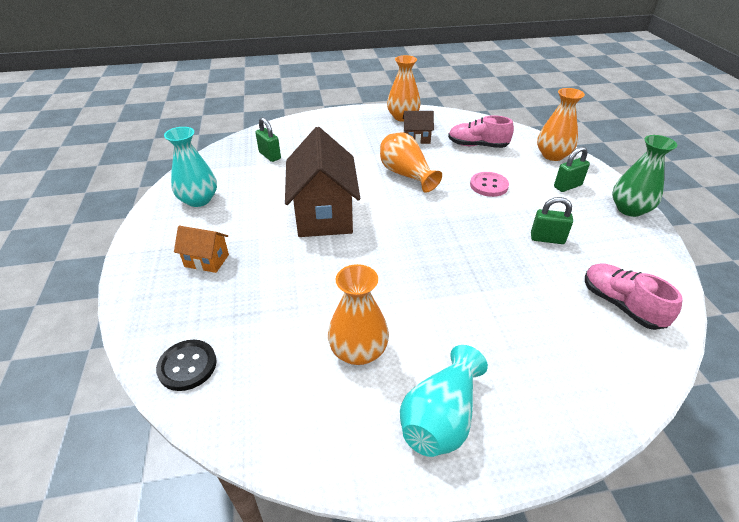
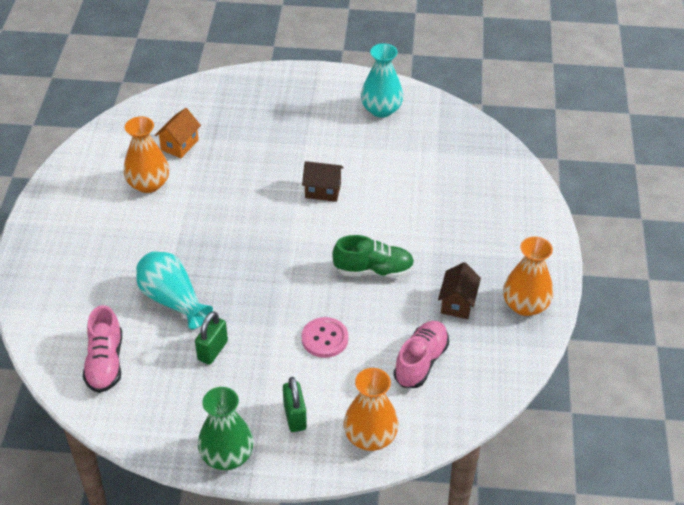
camera: 105 degrees right, 5 degrees up
black button [156,340,217,391] -> none
orange house [174,226,229,273] -> orange house moved to [155,108,201,158]
green padlock [255,117,281,162] -> none
brown house [285,127,360,237] -> brown house [302,161,344,202], size x0.48
orange vase [380,133,442,193] -> green shoe [332,235,415,278]
turquoise vase [400,345,488,457] -> turquoise vase moved to [136,251,213,329]
pink shoe [585,263,683,330] -> pink shoe turned 105 degrees clockwise [83,305,122,393]

